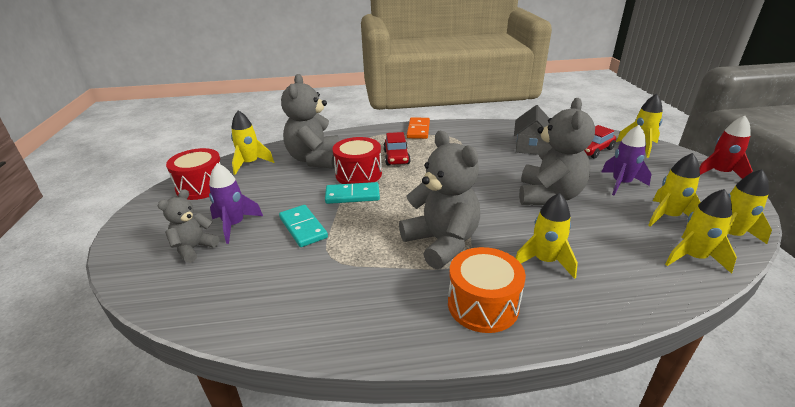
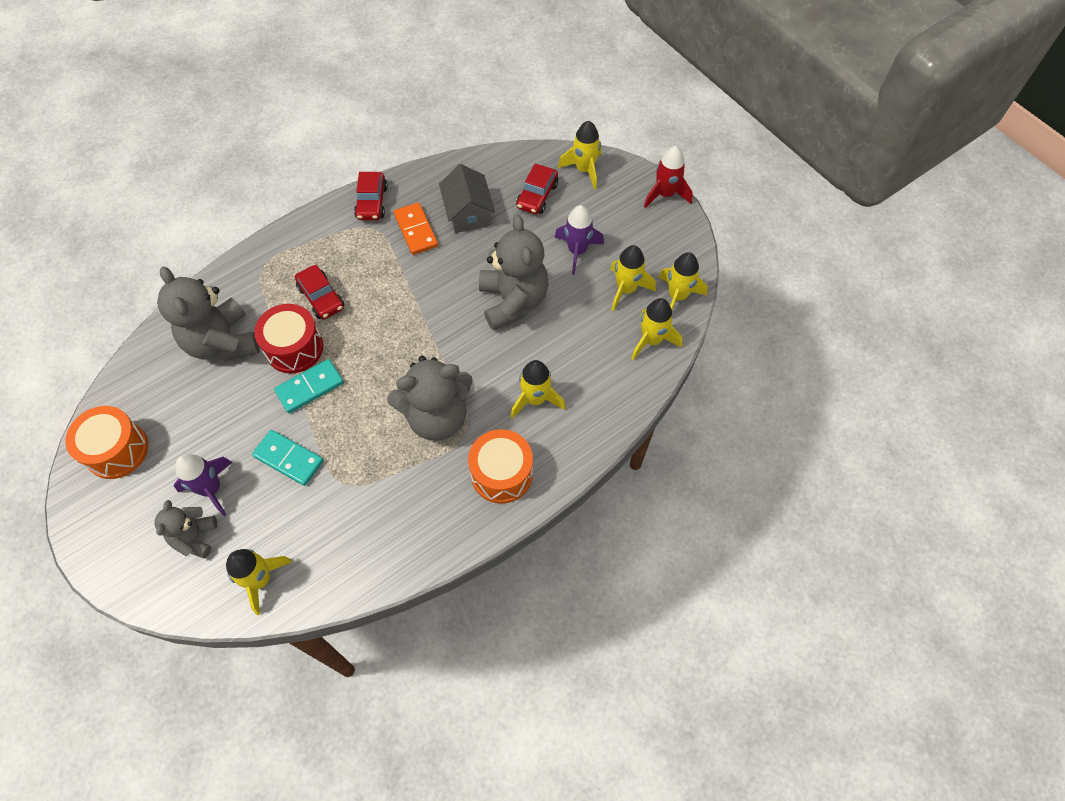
camera: 30 degrees left, 30 degrees up
red drum [166,148,221,200] -> orange drum [65,406,148,479]
yellow rocket [231,110,274,175] -> yellow rocket moved to [226,549,293,615]
grey teddy bear [399,131,480,269] -> grey teddy bear turned 135 degrees clockwise [387,356,473,441]
orange domino [407,117,430,139] -> orange domino moved to [394,203,438,255]
none -> red car [354,172,388,220]

